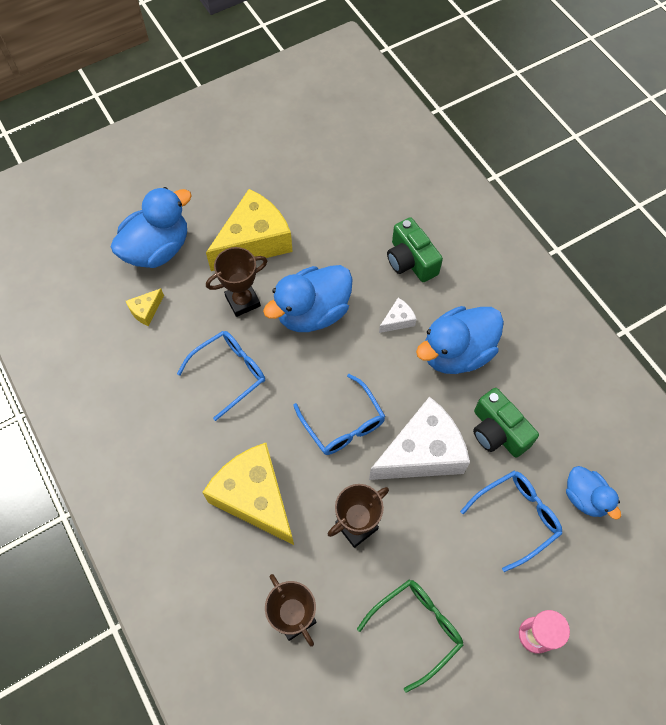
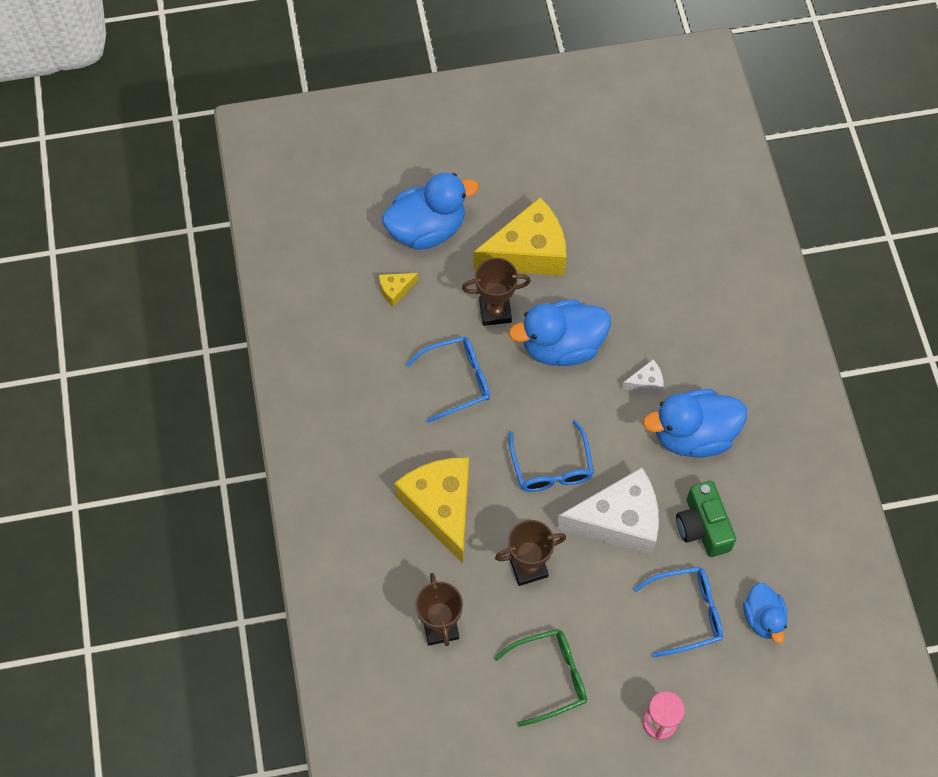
camera: 20 degrees right, 0 degrees up
green camera [387,217,443,282] -> none

